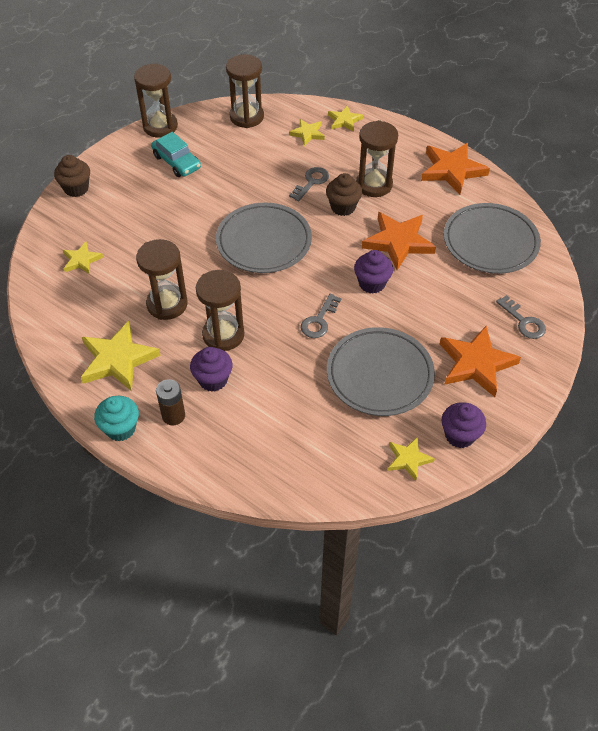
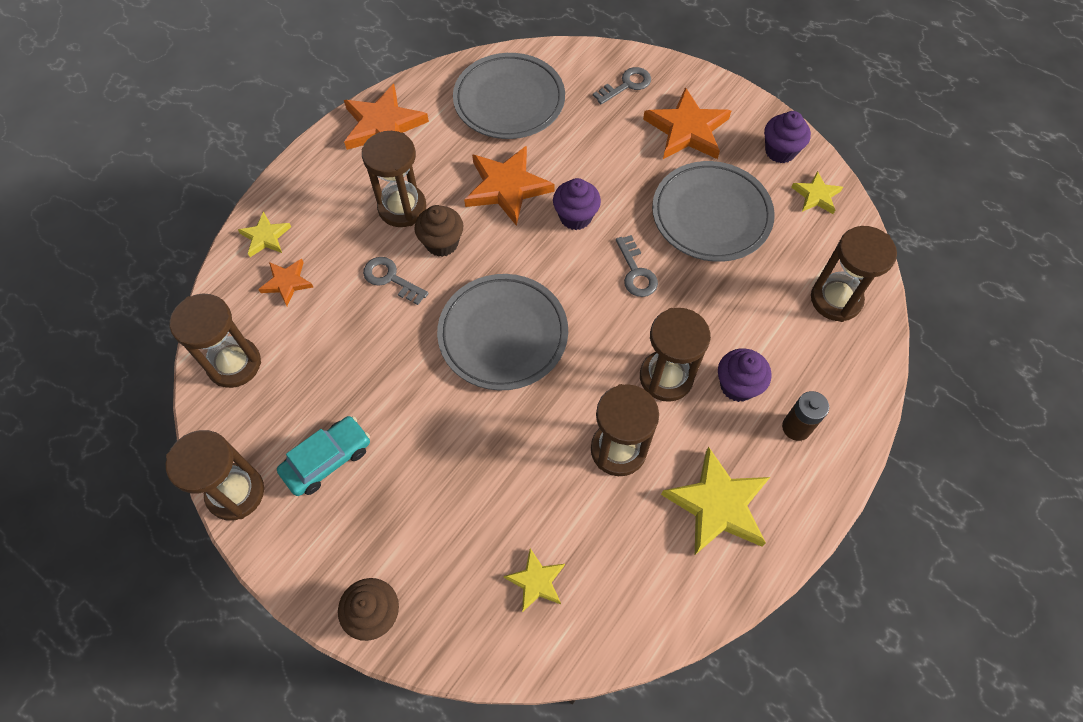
camera: 90 degrees left, 10 degrees up
turquoise cupcake [94,396,139,441] -> none
yellow star [289,119,325,146] -> orange star [258,259,313,306]
grey key [301,294,342,338] -> grey key turned 45 degrees clockwise [616,235,658,297]
none -> brown hourglass [811,226,897,322]

